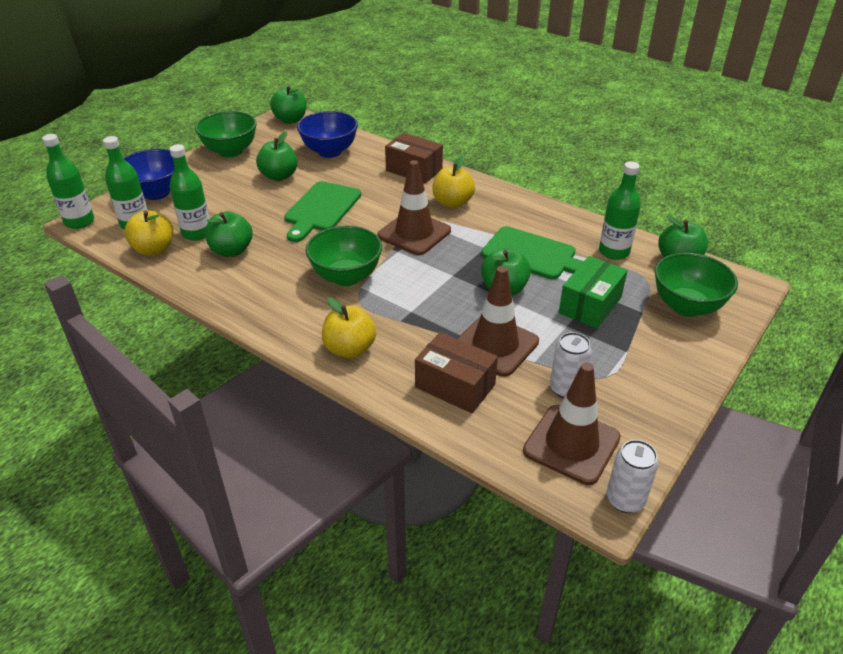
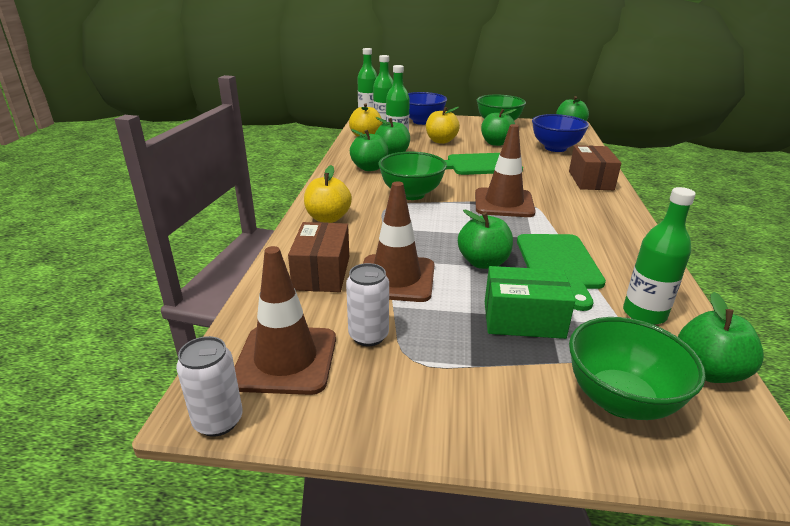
camera: 60 degrees right, 10 degrees down
yellow apple [432,156,475,208] -> yellow apple moved to [426,107,460,144]
none -> green apple [350,129,388,171]

